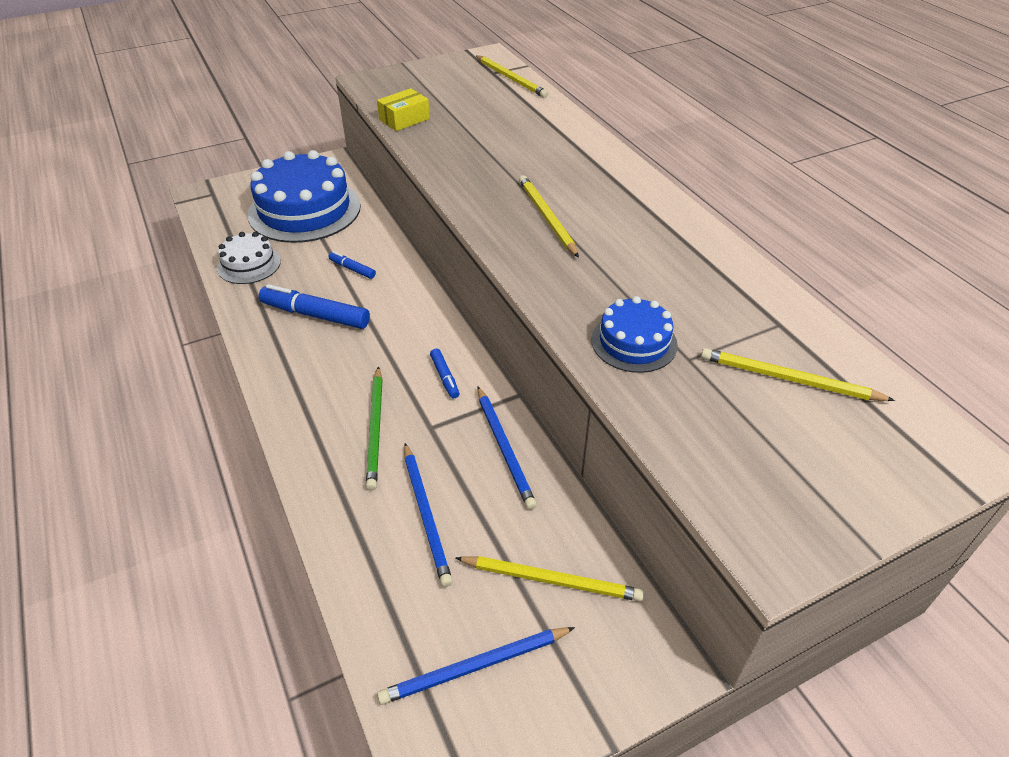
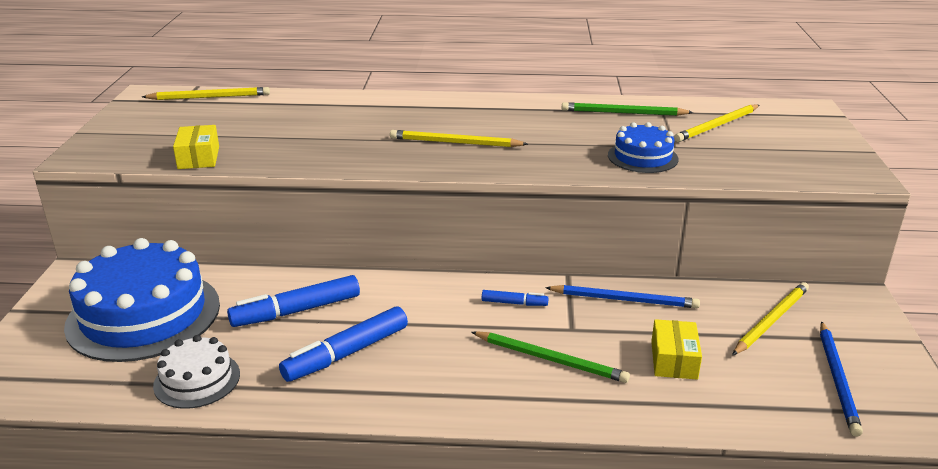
camera: 60 degrees left, 15 degrees down
blue marker [328,251,376,279] -> blue marker [227,275,360,327], size x1.94
blue pencil [404,443,453,587] -> yellow box [651,319,702,379]
none -> green pencil [561,102,693,116]

